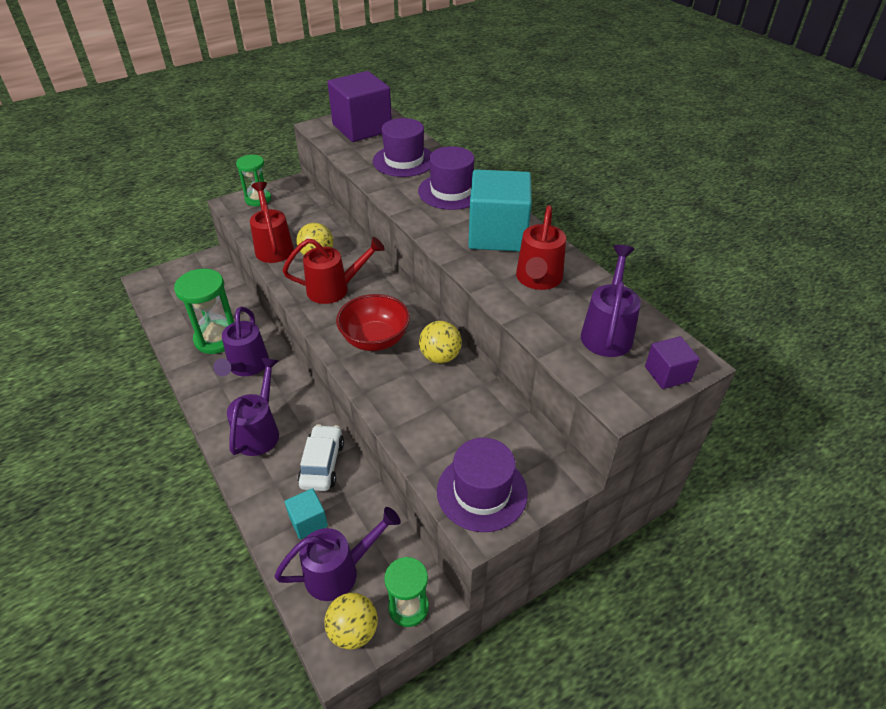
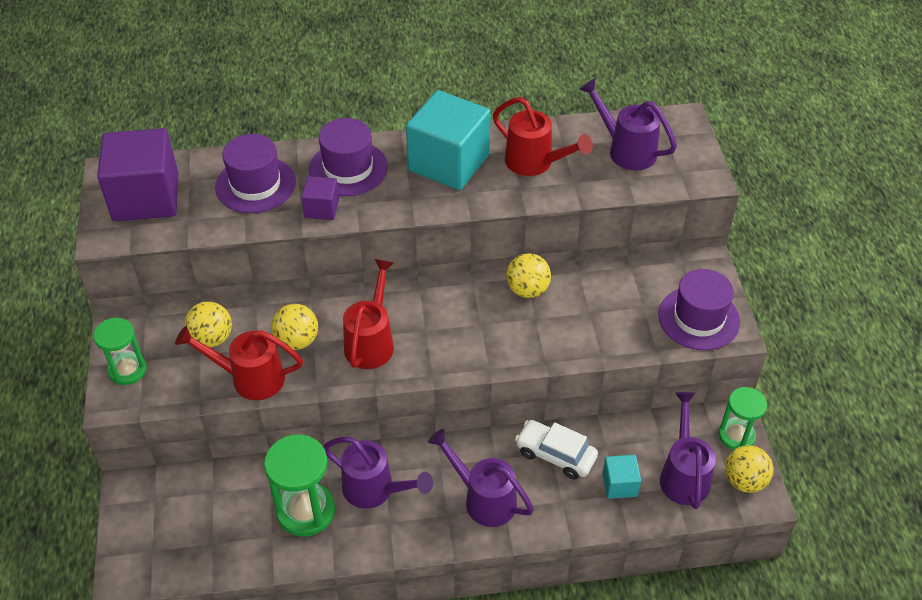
camera: 65 degrees left, 5 degrees up
red bowl [336,294,410,351] -> none
purple cube [645,336,700,389] -> purple cube moved to [301,176,339,220]
none -> yellow ball [184,301,232,348]

